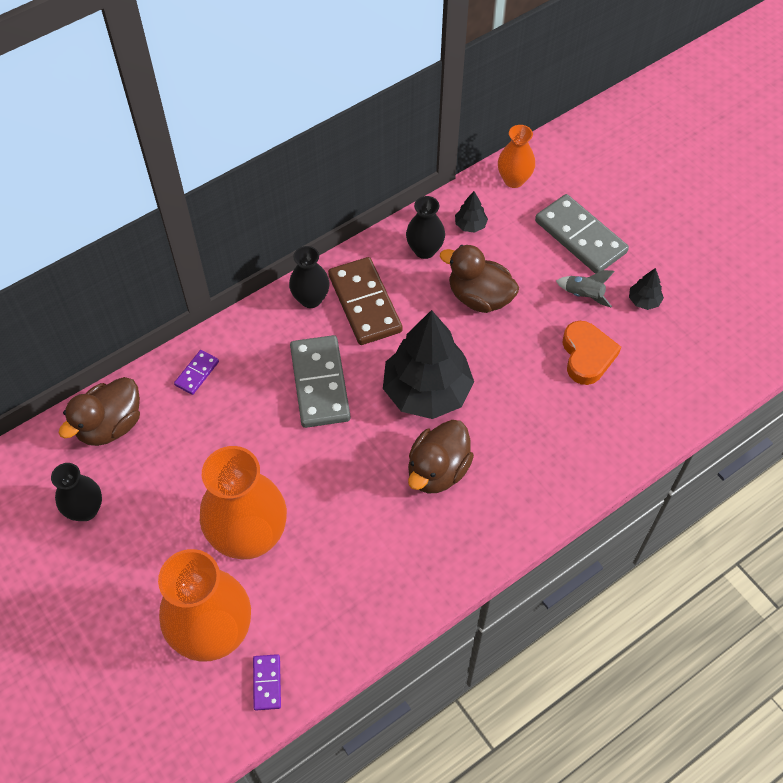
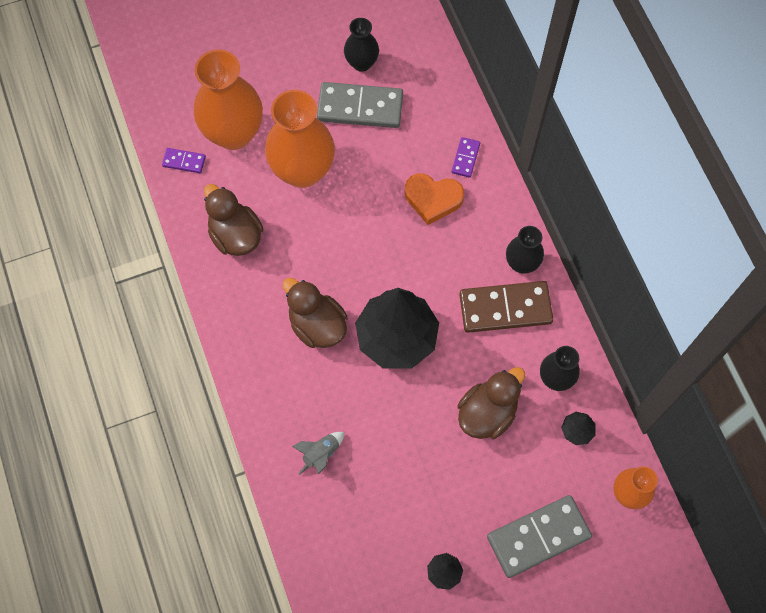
camera: 105 degrees right, 10 degrees up
brown duck [59,377,140,446] -> brown duck moved to [204,184,263,256]
purple domino [174,350,219,395] -> purple domino turned 60 degrees clockwise [451,137,480,178]
grey domino [290,335,350,428] -> grey domino moved to [317,82,403,128]
grey rocket [556,270,615,307] -> grey rocket moved to [292,432,345,475]
orange heart [563,321,621,385] -> orange heart moved to [405,173,464,225]

